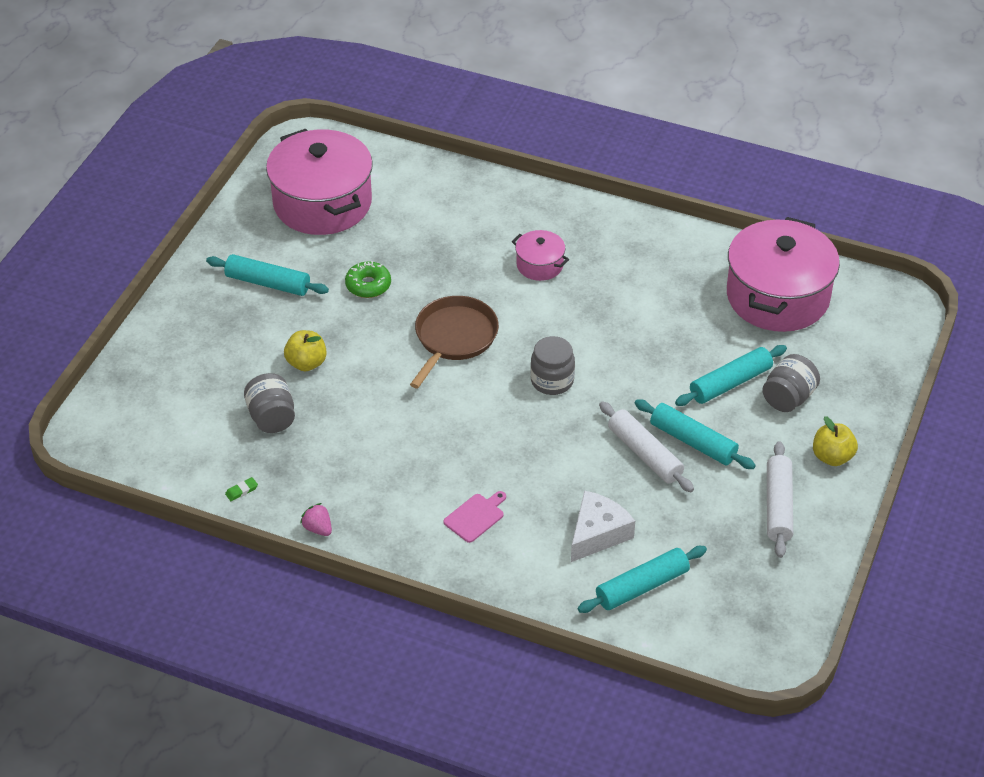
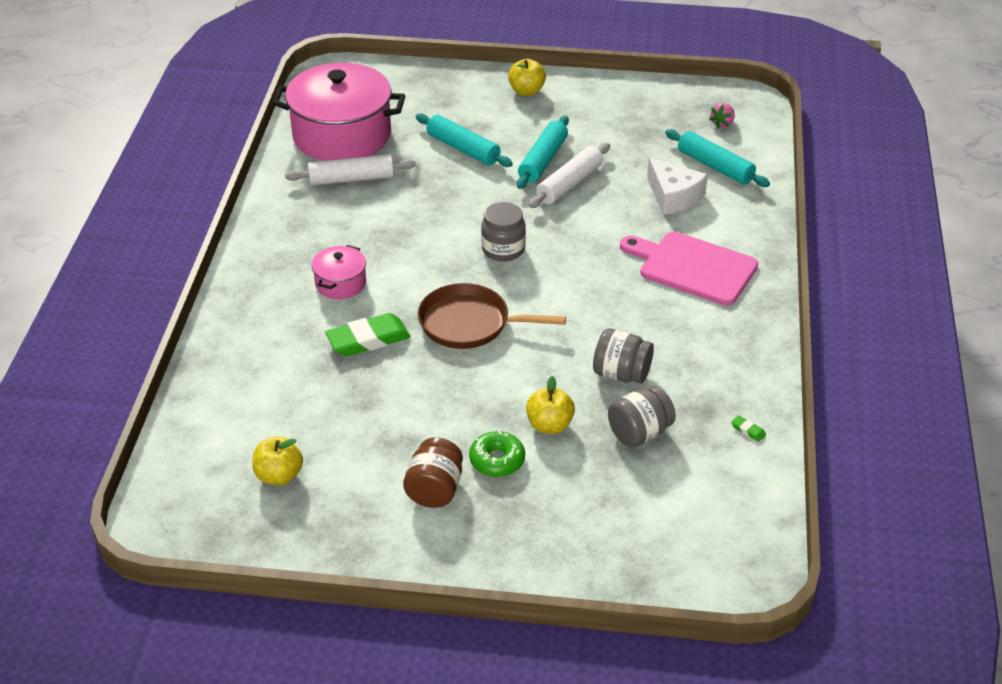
camera: 105 degrees left, 5 degrees down
turquoise rolling pin [206,254,329,296] -> brown jar [403,437,463,508]
pink pot [266,129,373,235] -> yellow apple [252,436,303,485]
pink strawberry [300,503,332,536] -> pink strawberry moved to [709,103,735,128]
green donut [345,261,391,298] -> green donut moved to [469,431,525,477]
pink cutting board [444,491,506,543] -> pink cutting board [620,232,758,306], size x2.05
white cheese [571,490,635,562] -> white cheese turned 150 degrees counterclockwise [647,157,708,215]
grey jar [762,354,820,412] -> grey jar moved to [593,329,654,383]
white rolling pin [767,441,793,558] -> white rolling pin moved to [285,154,416,185]
none -> green eraser [325,313,410,356]

